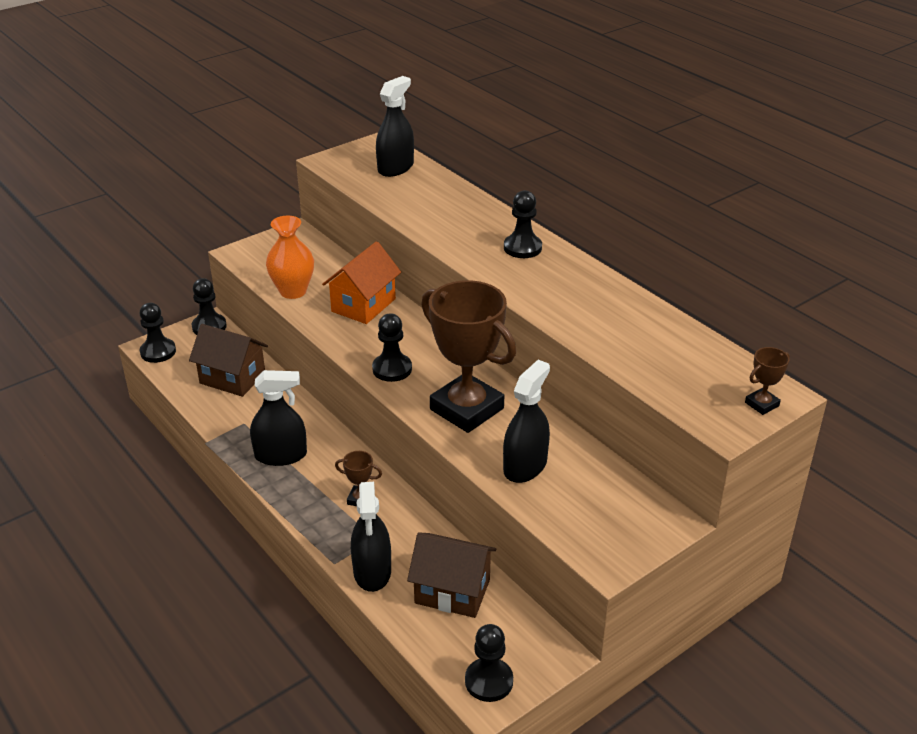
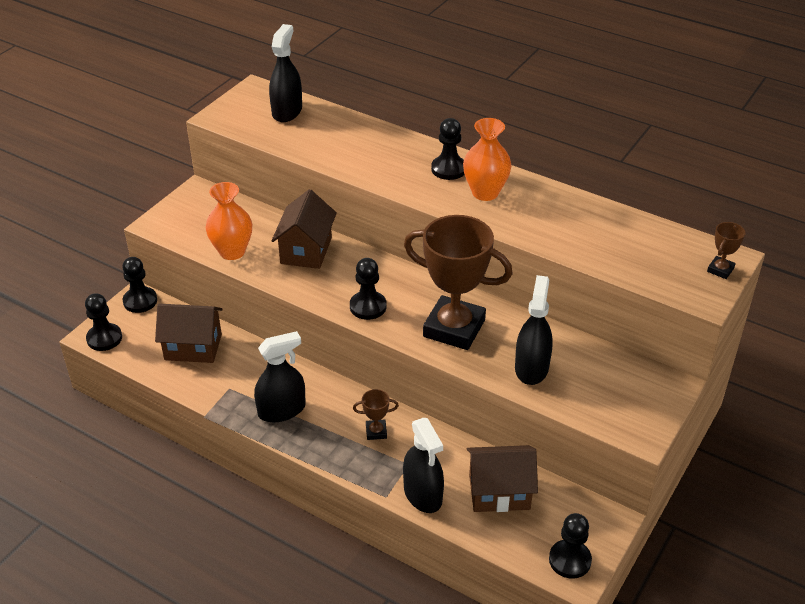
camera: 20 degrees left, 5 degrees up
orange house [322,241,401,324] -> brown house [271,189,337,269]
none -> orange vase [463,118,512,201]

